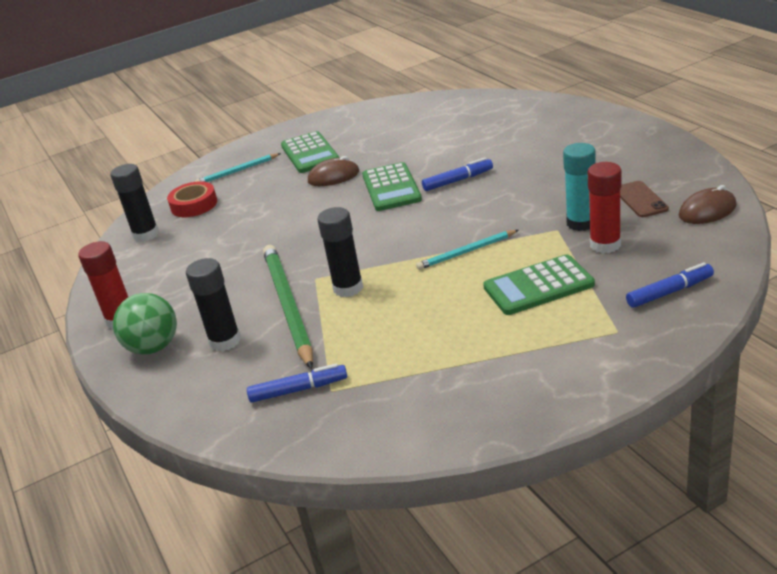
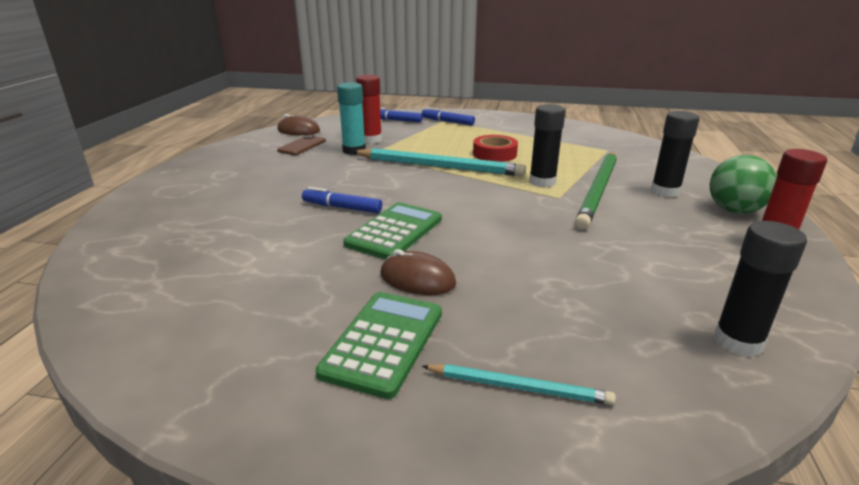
camera: 145 degrees left, 5 degrees down
red tape [167,181,217,217] -> red tape moved to [473,135,518,162]
blue marker [247,363,347,403] -> blue marker moved to [422,107,475,125]
turquoise pencil [416,230,518,270] -> turquoise pencil [352,148,526,176], size x1.88
green calculator [483,254,595,315] -> none

